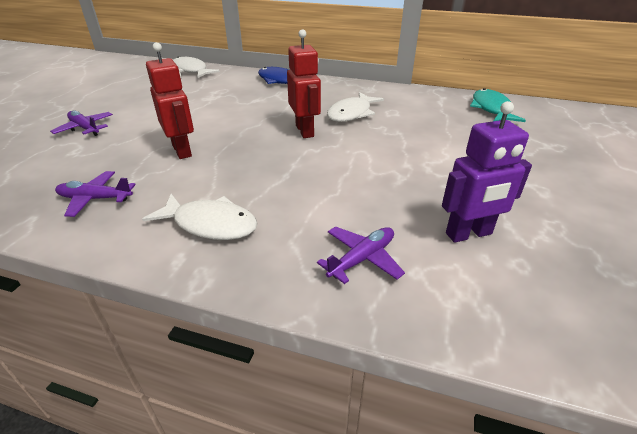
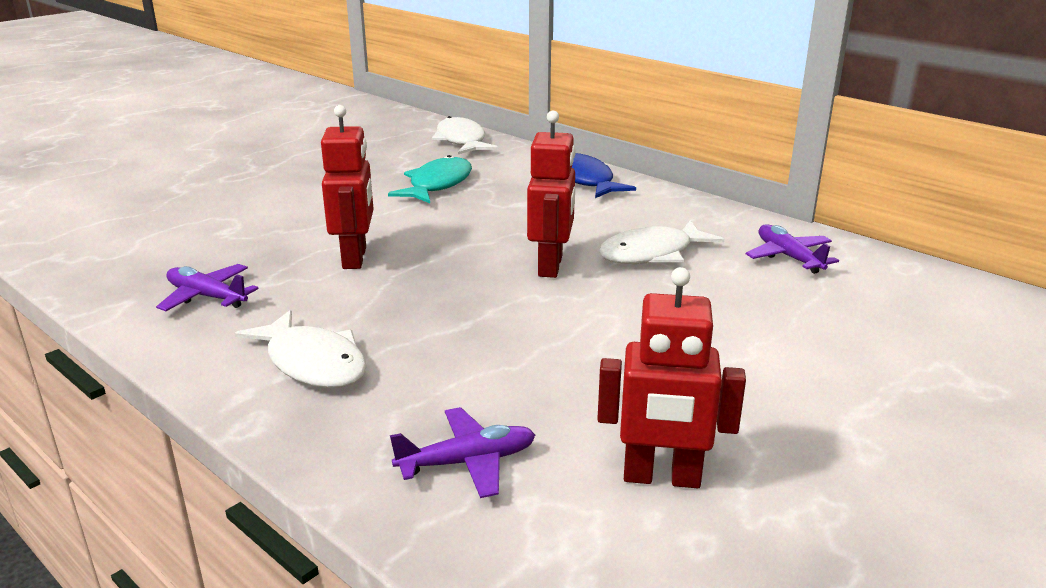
camera: 25 degrees right, 10 degrees down
purple plane [50,110,113,136] -> purple plane moved to [746,225,839,274]
purple robot [442,101,532,243] -> red robot [597,267,746,488]
turquoise fish [470,88,526,122] -> turquoise fish moved to [388,155,472,203]

